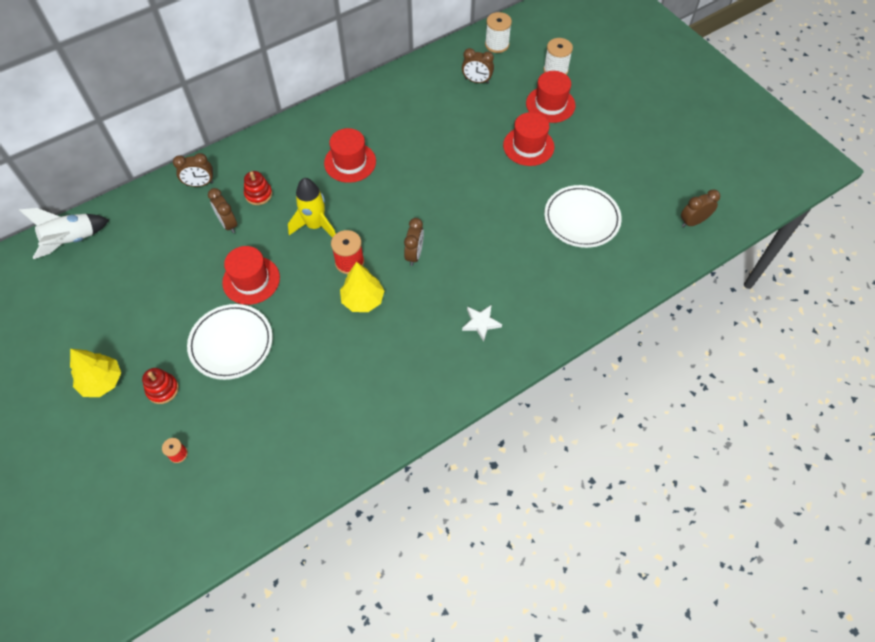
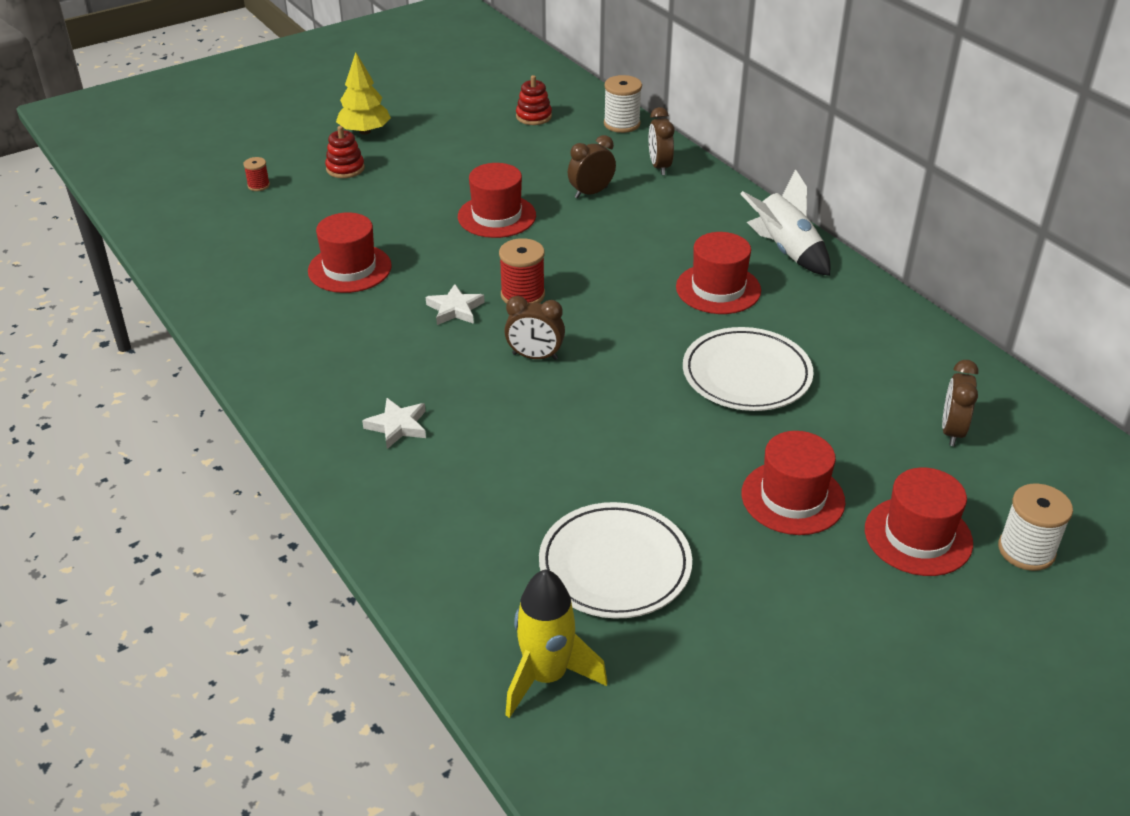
camera: 90 degrees right, 20 degrees down
white rocket [19,208,109,259] -> white rocket moved to [740,169,830,276]
white plate [187,304,273,380] -> white plate moved to [683,327,814,411]
red stacking toy [244,171,272,205] -> red stacking toy moved to [516,75,552,125]
yellow rocket [288,178,336,238] -> yellow rocket moved to [505,570,607,718]
yellow tree [340,262,384,312] -> white star [426,284,485,325]
white spool [485,12,512,53] -> white spool moved to [604,75,642,133]
brown clock [681,189,720,227] -> none
none -> red hat [308,212,392,293]

